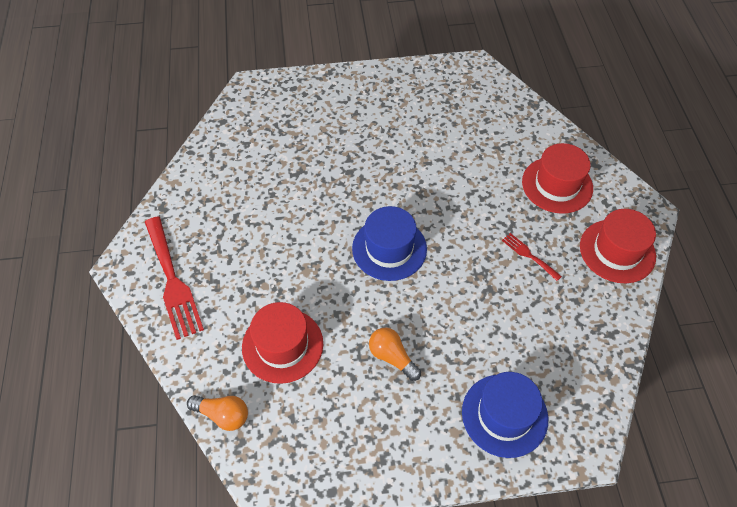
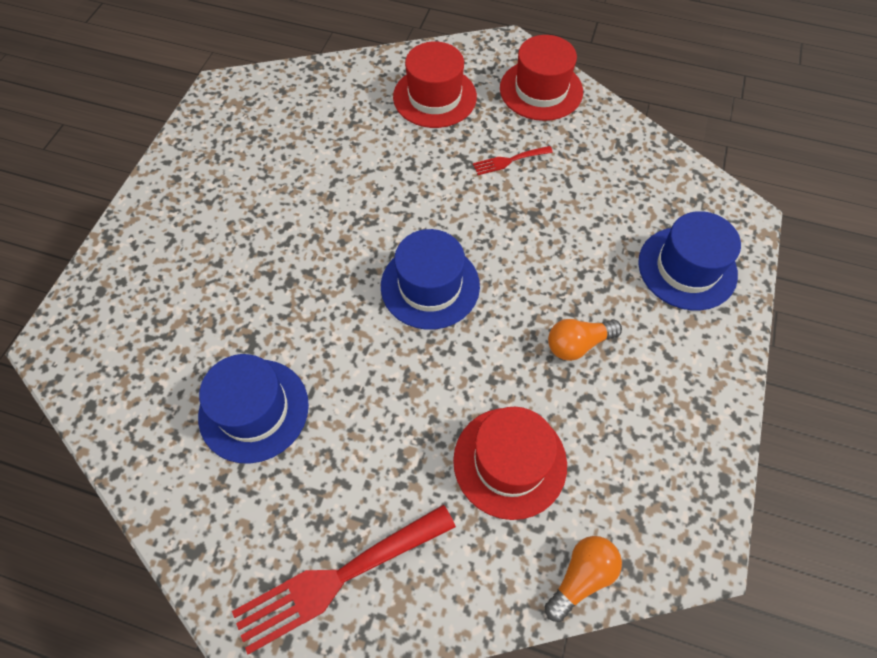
camera: 65 degrees left, 5 degrees up
red fork [145,216,204,340] -> red fork turned 150 degrees clockwise [232,504,456,655]
none -> blue hat [198,354,309,464]

